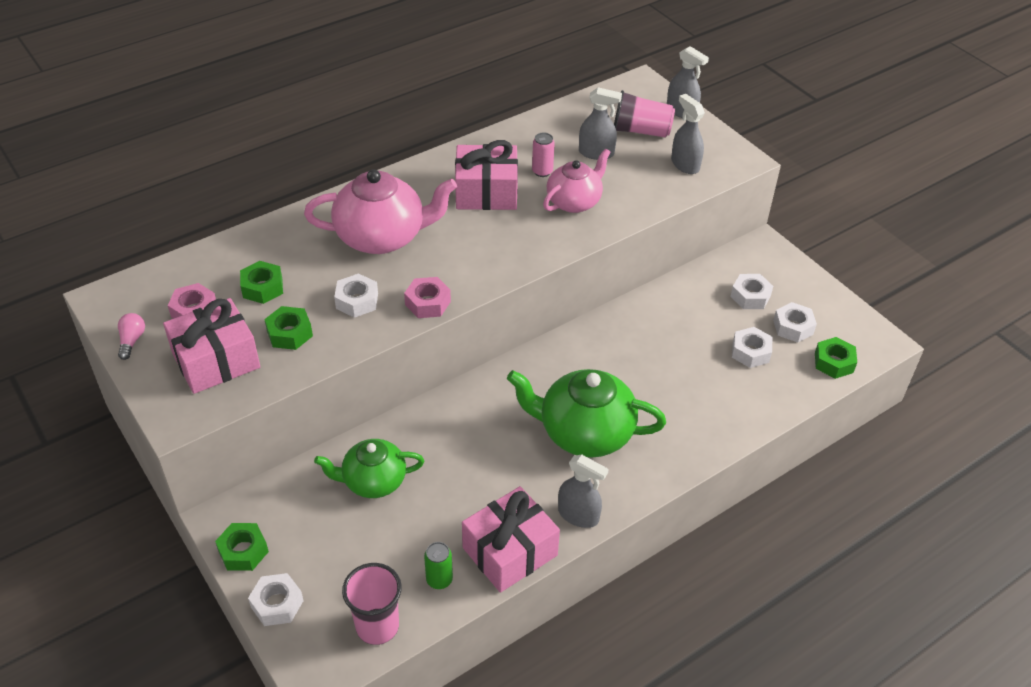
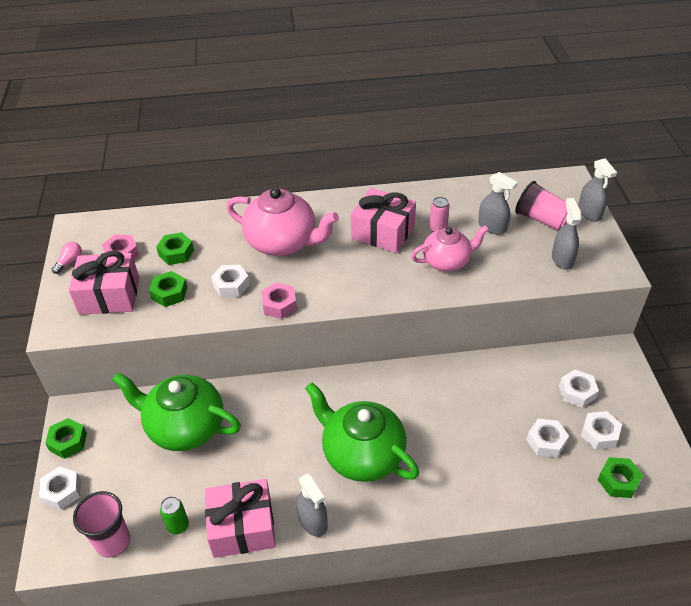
camera: 30 degrees right, 0 degrees up
green teapot [314,439,424,498] -> green teapot [112,372,241,451], size x1.55

